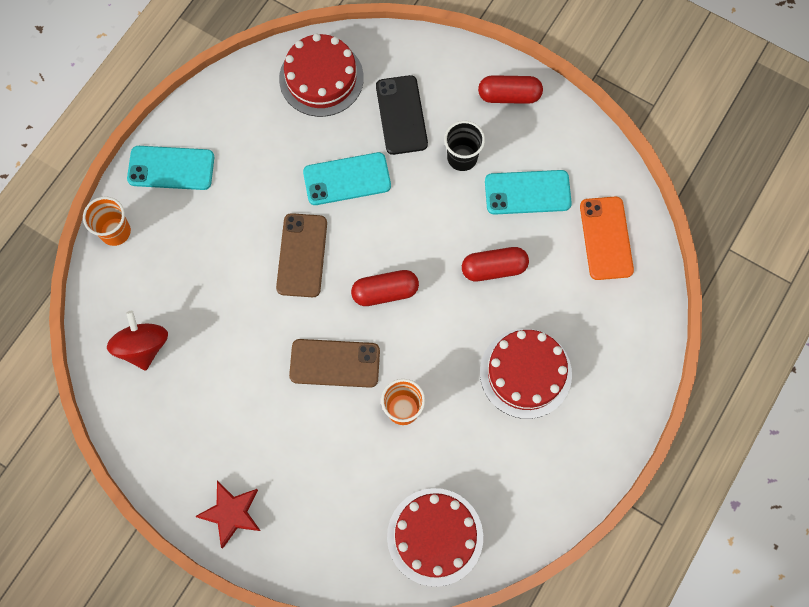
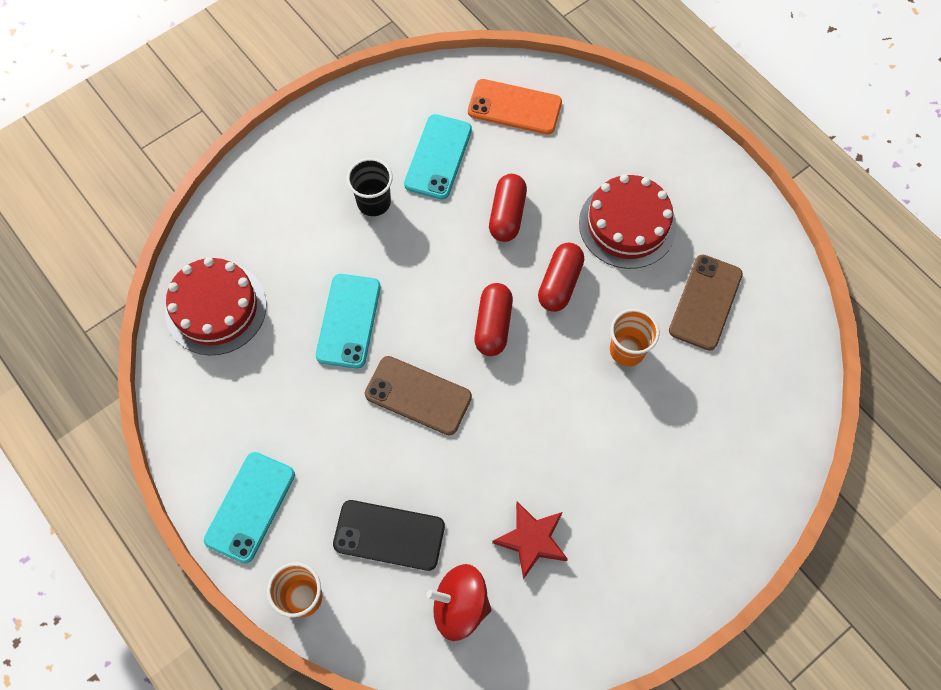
camera: 70 degrees left, 5 degrees down
red star [195,481,261,548] -> red star moved to [492,501,568,579]
brown phone [289,339,380,388] -> brown phone moved to [669,255,743,351]
black phone [376,75,428,155] -> black phone moved to [333,500,445,571]
red cake [387,488,483,587] -> none
red capsule [478,75,543,104] -> red capsule moved to [538,243,584,312]

